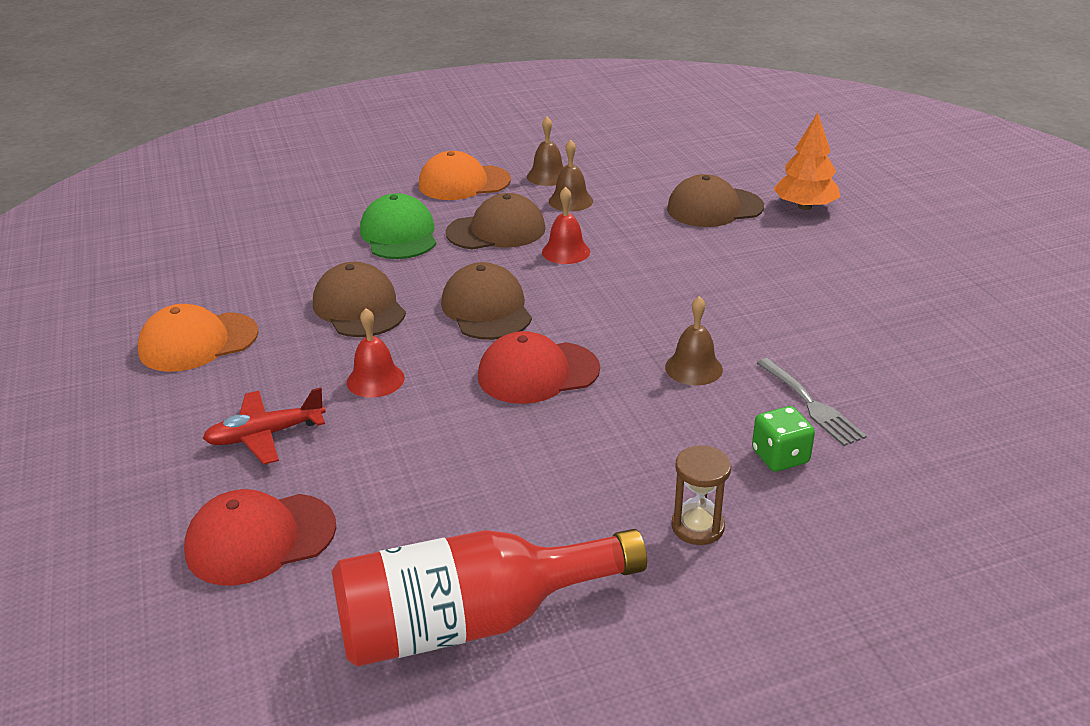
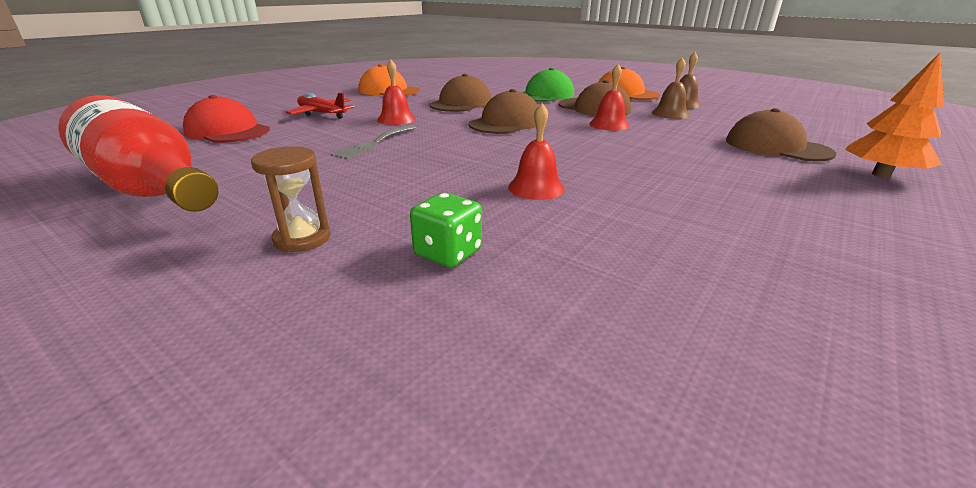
camera: 55 degrees right, 5 degrees down
red cap [478,331,600,404] -> none
brown bell [665,296,723,386] -> red bell [508,103,565,200]
grey fork [757,358,867,446] -> grey fork moved to [331,125,416,160]

